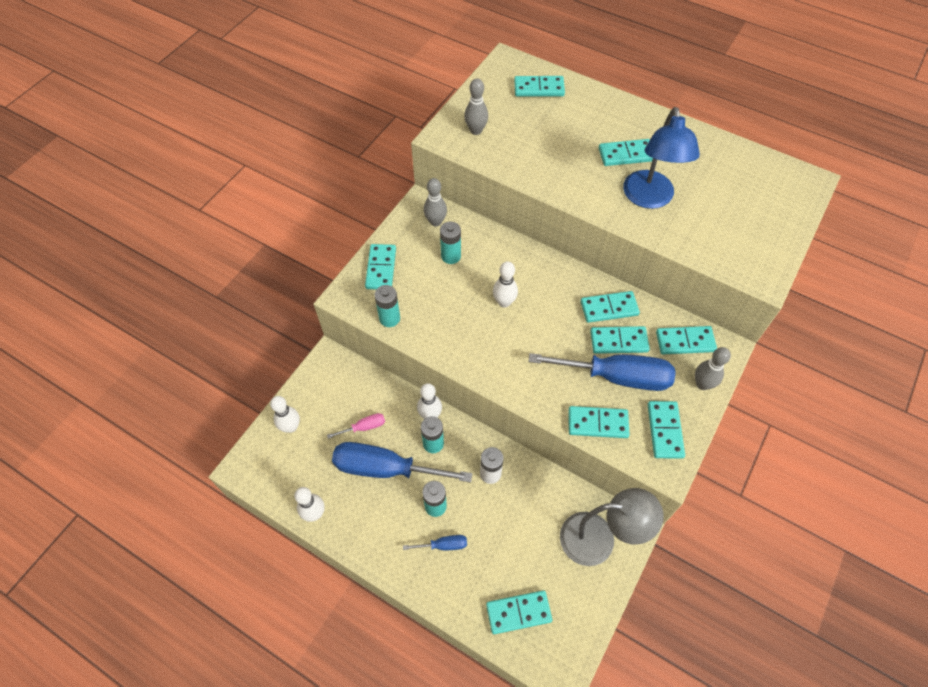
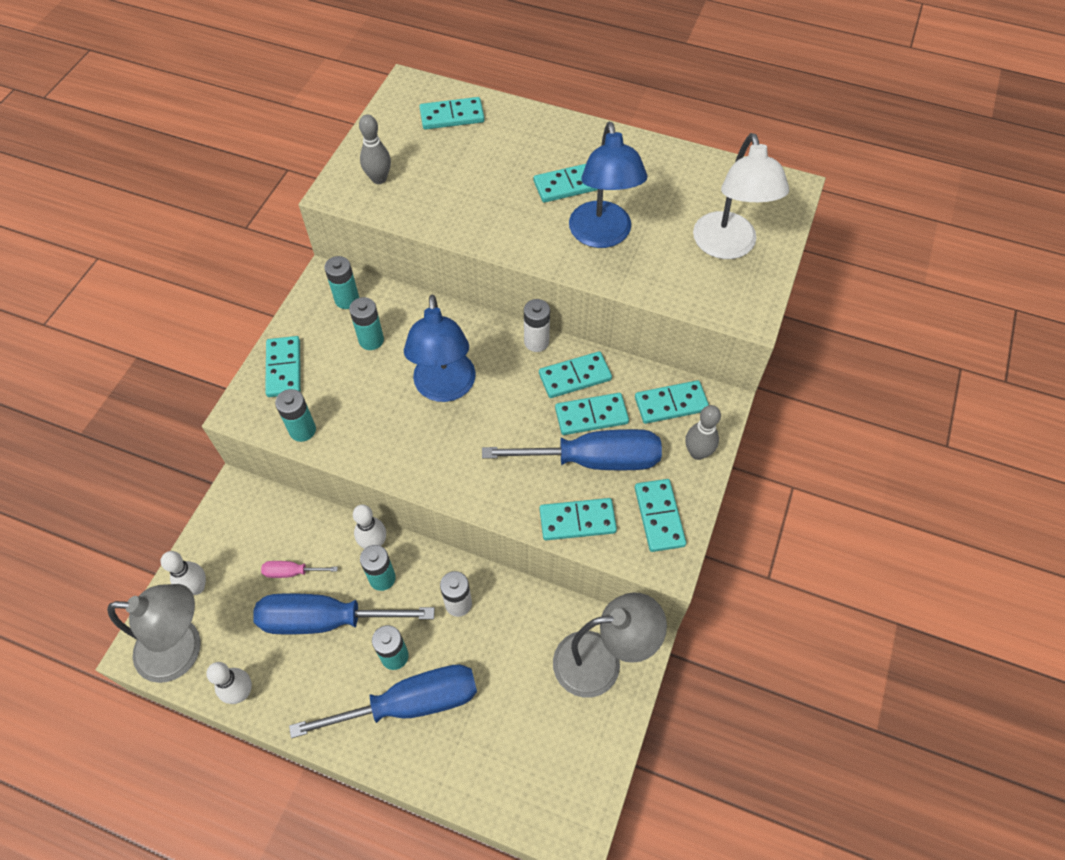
camera: 10 degrees left, 0 degrees up
pink screwdriver [327,413,385,439] -> pink screwdriver turned 150 degrees counterclockwise [261,561,338,578]
blue screwdriver [403,535,467,550] -> blue screwdriver [289,664,477,738], size x2.28
grey bowling pin [424,178,447,227] -> turquoise battery [324,256,359,309]
turquoise domino [486,590,552,634] -> none
white bowling pin [493,261,518,308] -> blue lamp [404,295,476,402]
none -> grey lamp [107,584,201,683]
none -> white battery [524,299,550,352]
none -> white lamp [693,133,789,259]

